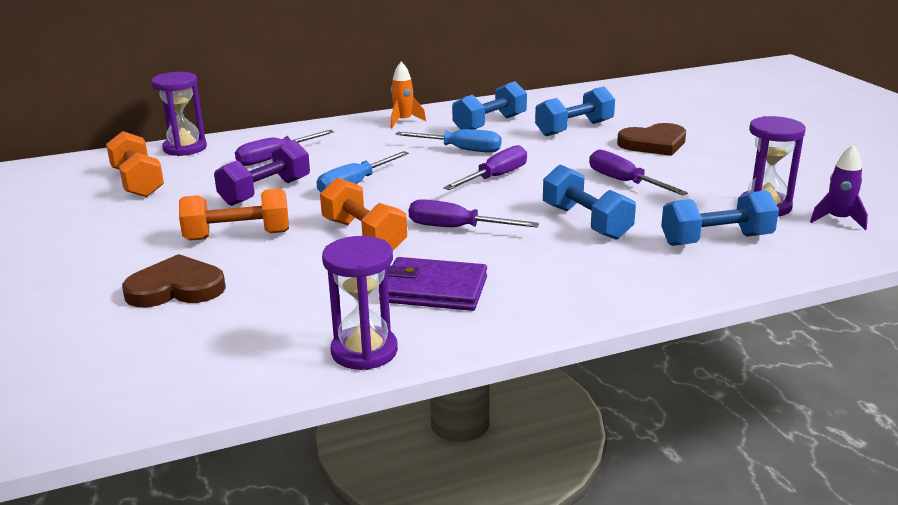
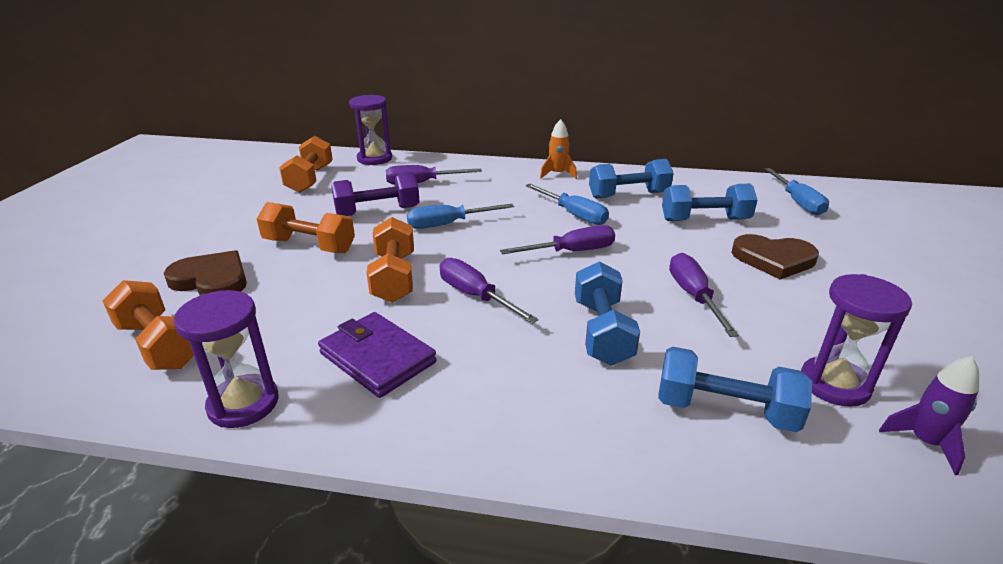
camera: 30 degrees right, 5 degrees up
none -> orange dumbbell [103,280,194,370]
none -> blue screwdriver [764,168,829,215]

